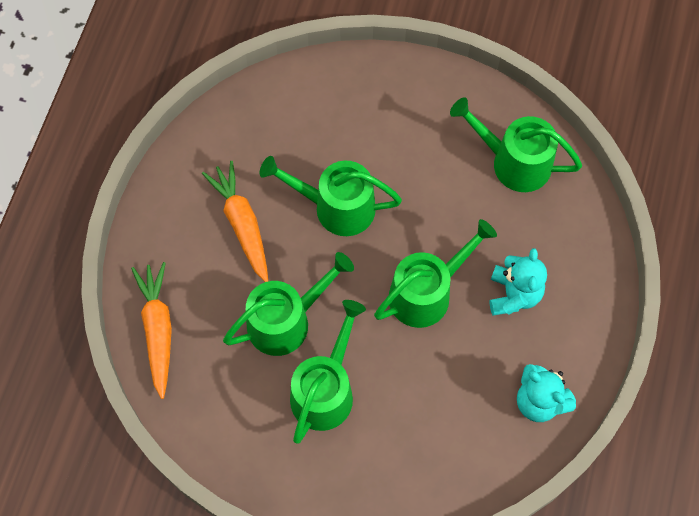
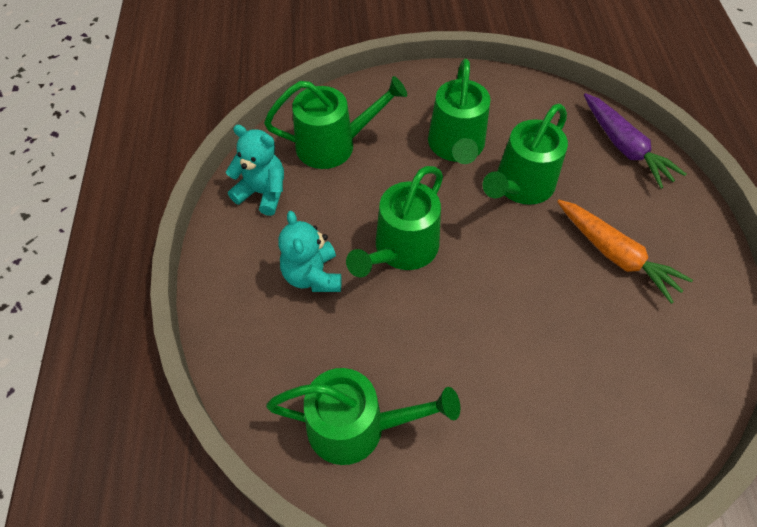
camera: 160 degrees right, 10 degrees down
orange carrot [131,262,172,399] -> purple carrot [584,93,686,188]
green watering can [260,156,402,236] -> green watering can moved to [264,76,407,169]

